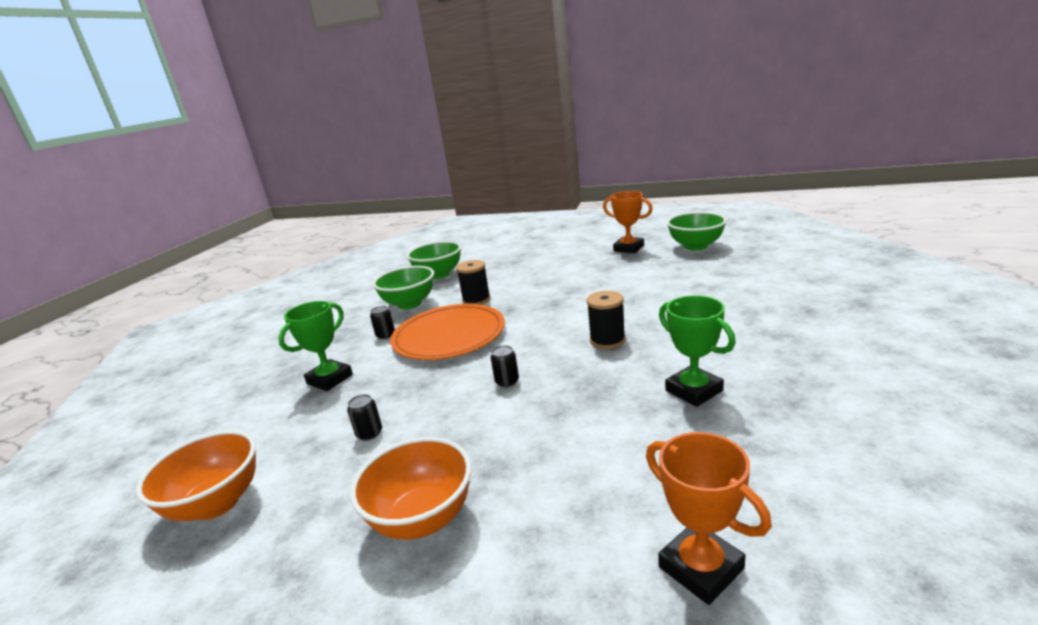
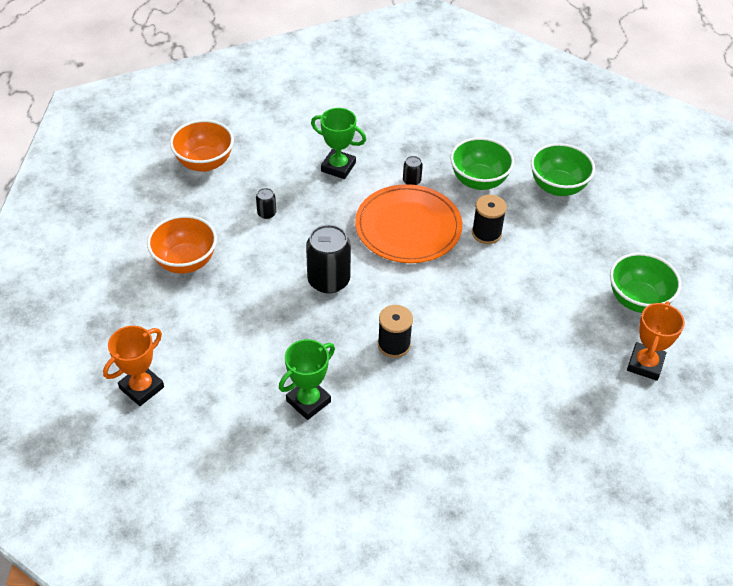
camera: 75 degrees right, 25 degrees up
black can [490,345,519,387] -> black can [306,225,351,294], size x2.12
green bowl [667,212,727,251] -> green bowl moved to [610,253,681,313]

